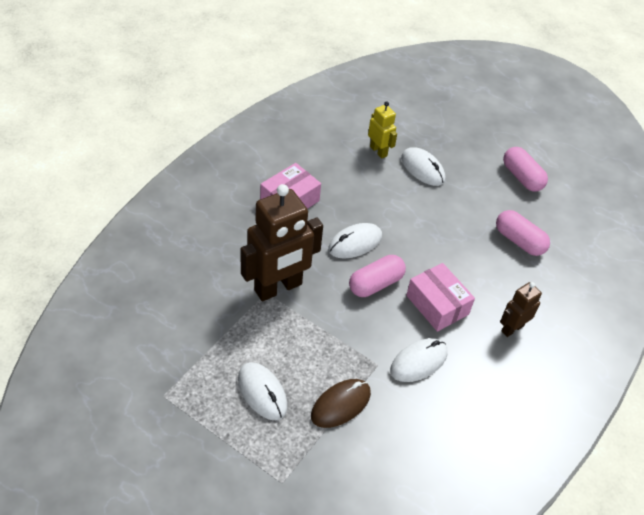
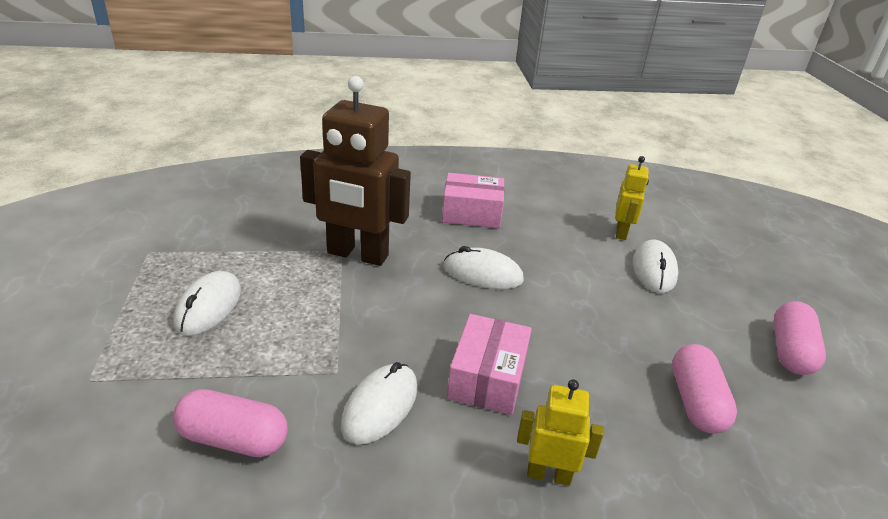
camera: 50 degrees right, 15 degrees down
brown mouse [311,379,371,428] -> none
pink capsule [349,255,406,297] -> pink capsule moved to [173,389,288,457]
white mouse [390,338,448,382] -> white mouse turned 75 degrees counterclockwise [341,362,418,444]
brown robot [500,282,542,337] -> yellow robot [517,379,604,486]

